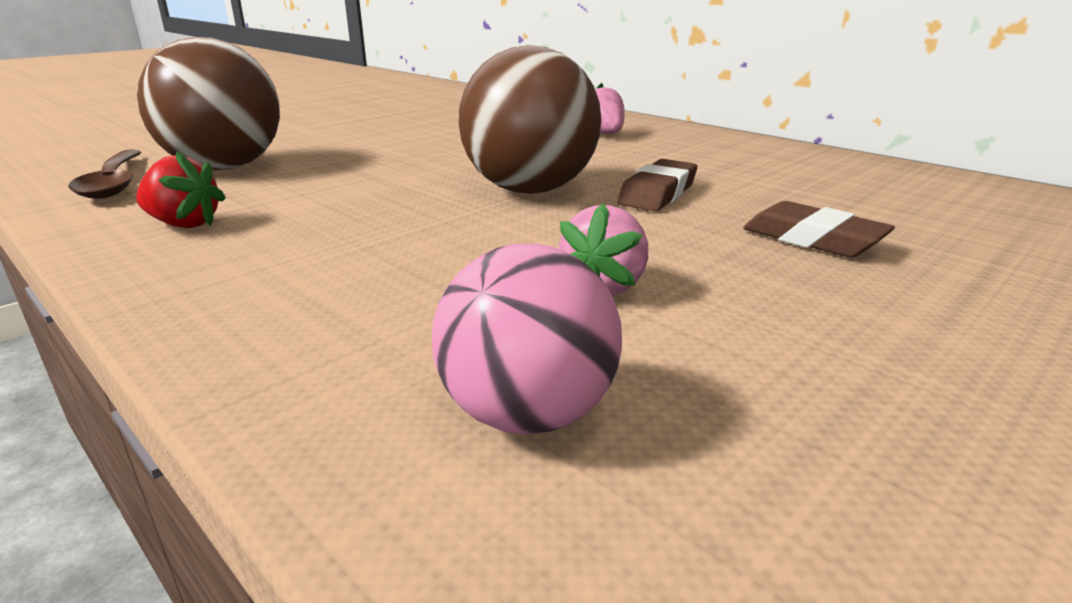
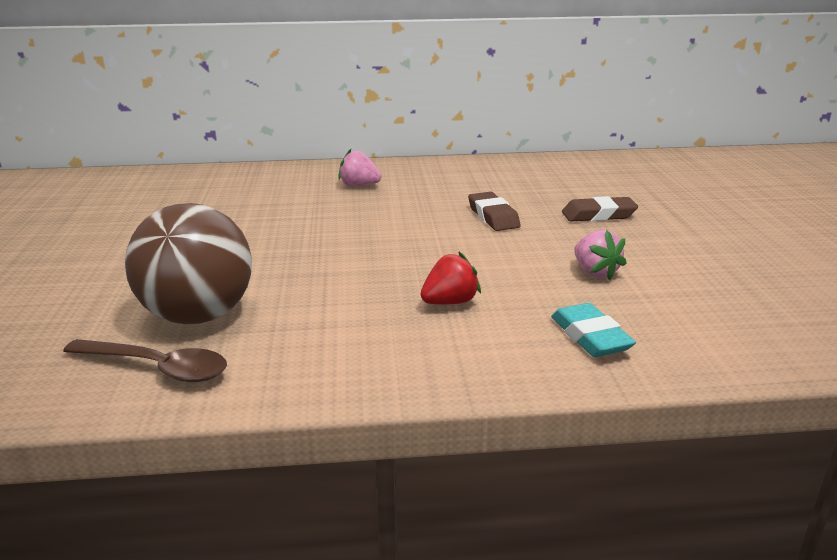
camera: 50 degrees left, 0 degrees up
red strawberry [136,152,226,228] -> red strawberry moved to [420,252,481,304]
pink ball [432,244,622,434] -> none
brown ball [458,45,602,194] -> none
none -> turquoise eraser [551,303,636,357]

